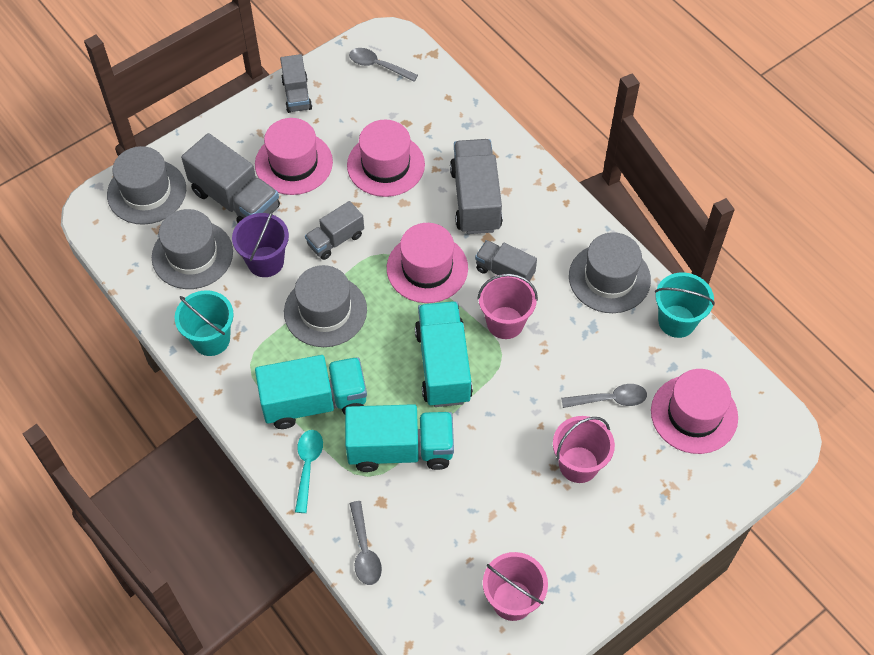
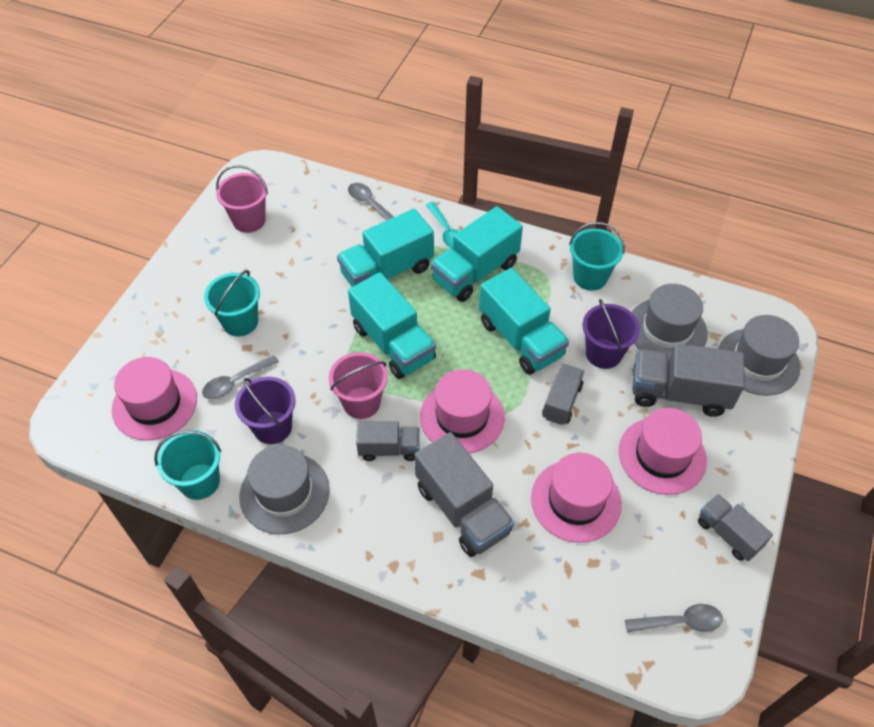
camera: 150 degrees right, 5 degrees down
grey hat [284,265,367,347] -> turquoise truck [479,268,569,375]
pink bucket [553,416,615,483] -> turquoise bucket [204,270,260,336]
none -> purple bucket [235,377,296,444]

